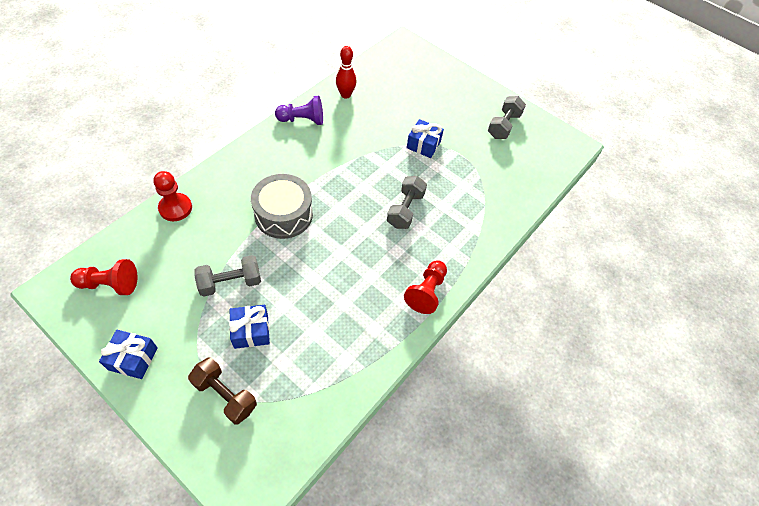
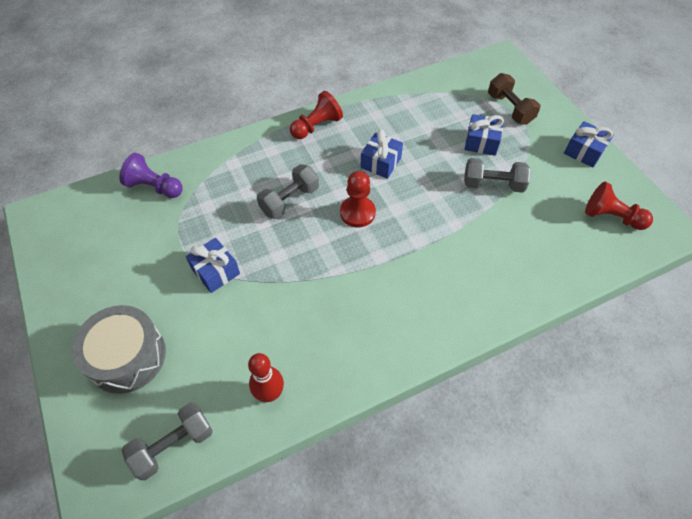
camera: 150 degrees left, 0 degrees up
red pawn [153,171,192,221] -> red pawn moved to [340,171,376,227]
grey drum [251,174,313,239] -> grey drum moved to [72,305,166,394]
purple pawn [275,96,323,125] -> purple pawn moved to [119,153,183,198]
grey dumbbell [488,96,526,139] -> grey dumbbell moved to [122,402,213,480]
none -> blue gift [361,130,403,179]

